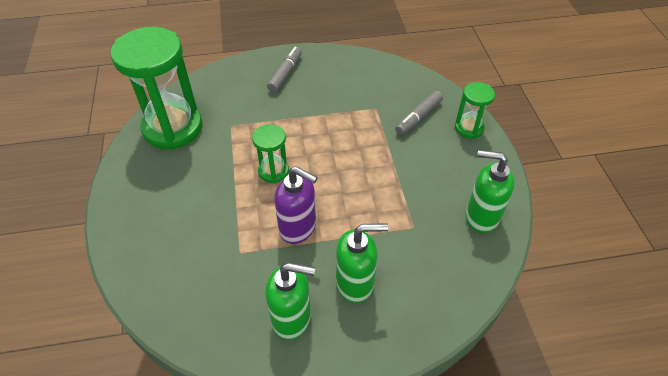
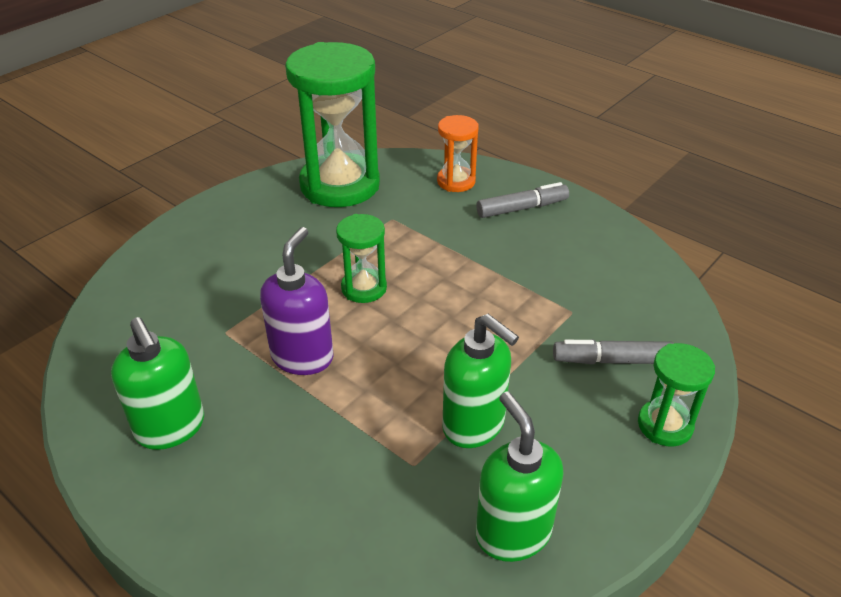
camera: 50 degrees right, 10 degrees down
purple soap dispenser [274,166,318,244] -> purple soap dispenser turned 150 degrees counterclockwise [260,227,333,375]
green soap dispenser [336,223,388,303] -> green soap dispenser moved to [442,314,519,448]
none -> orange hourglass [437,115,479,192]

